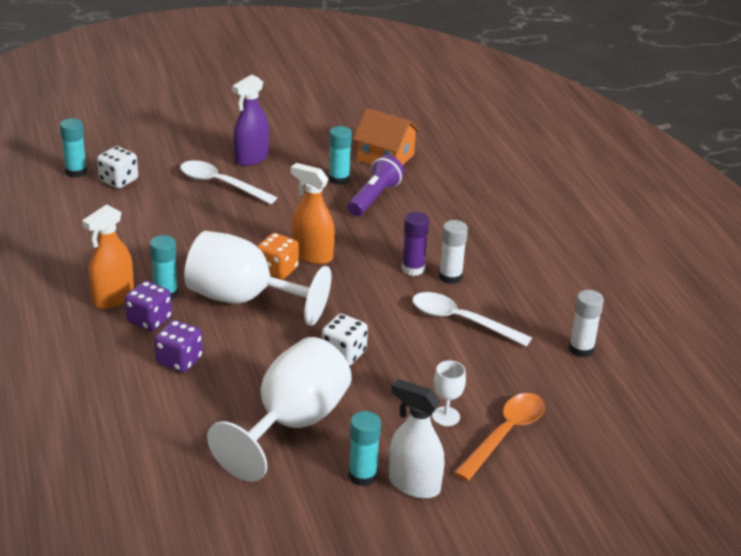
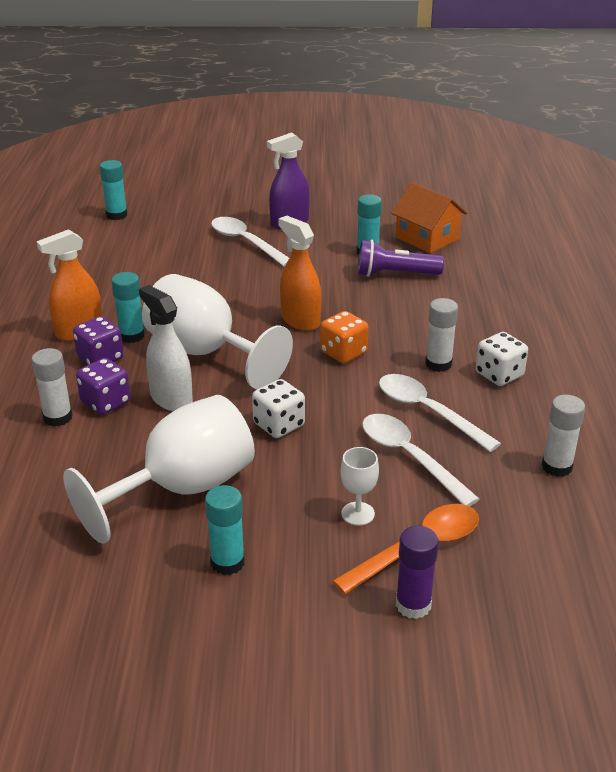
camera: 20 degrees right, 0 degrees up
white dice [97,146,138,188] -> white dice moved to [476,332,528,386]
orange dice [257,233,299,280] -> orange dice moved to [320,311,369,363]
purple flashlight [348,155,404,216] -> purple flashlight turned 135 degrees counterclockwise [358,240,444,277]
white spray bottle [389,379,444,498] -> white spray bottle moved to [139,285,193,411]
purple glue stick [402,212,429,276] -> purple glue stick moved to [396,526,439,619]
none -> white glue stick [31,348,73,427]
none -> white spoon [362,414,479,506]

